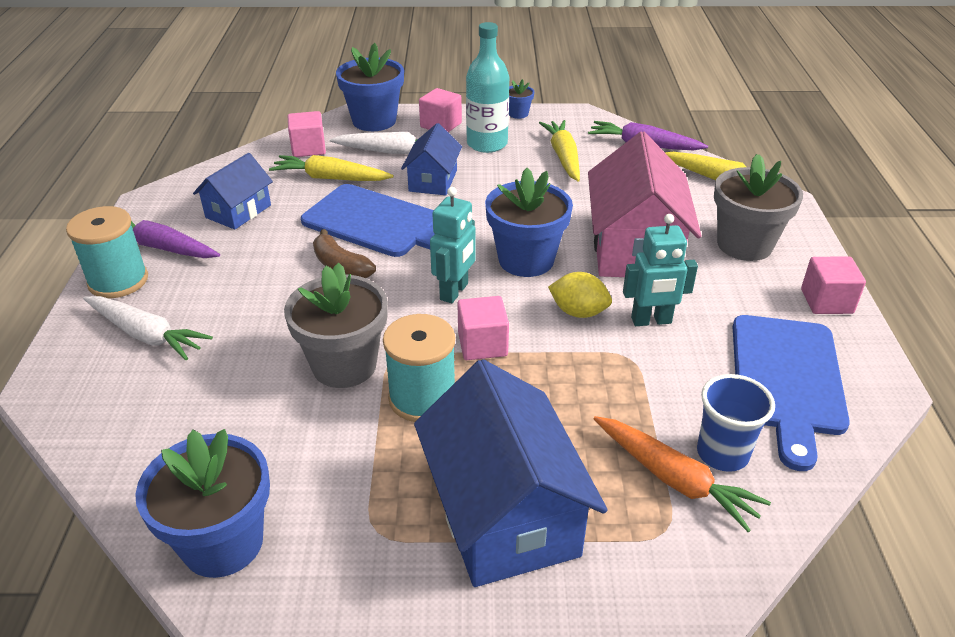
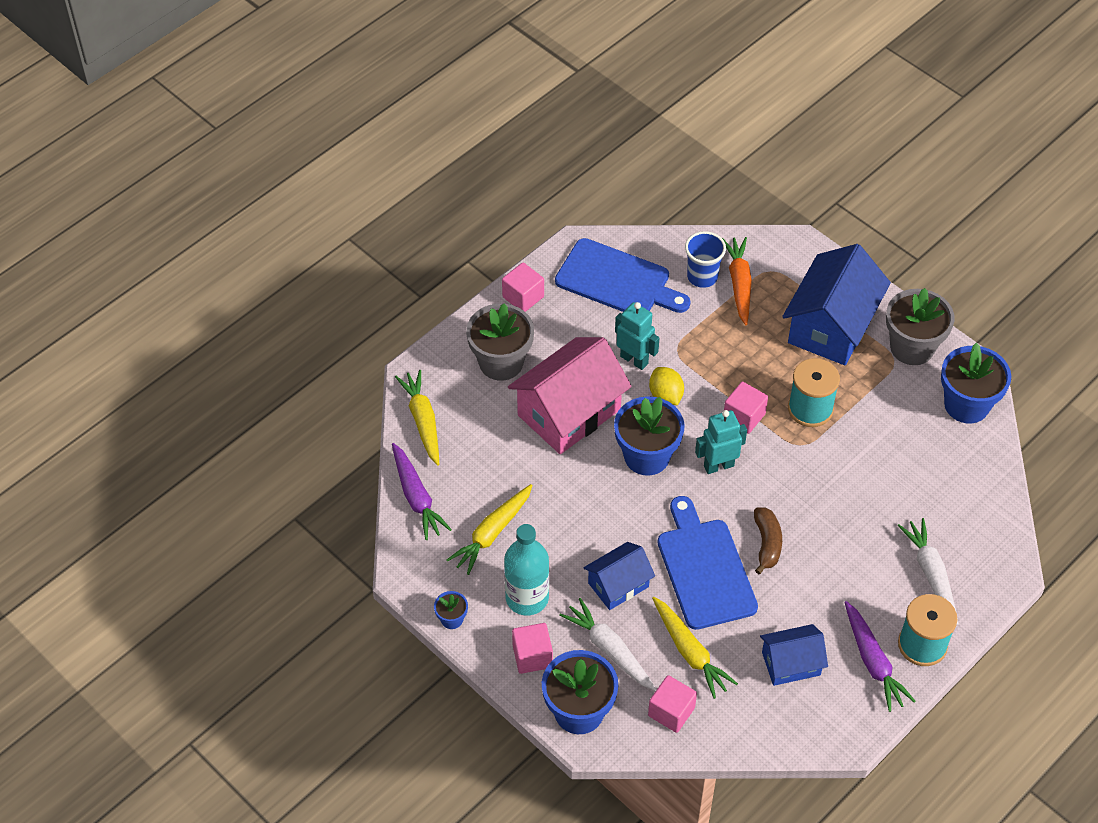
camera: 135 degrees left, 15 degrees up
grey flower pot [284,263,388,388] -> grey flower pot moved to [886,288,954,365]
blue cutting board [733,315,850,471] -> blue cutting board turned 60 degrees clockwise [555,238,691,313]

